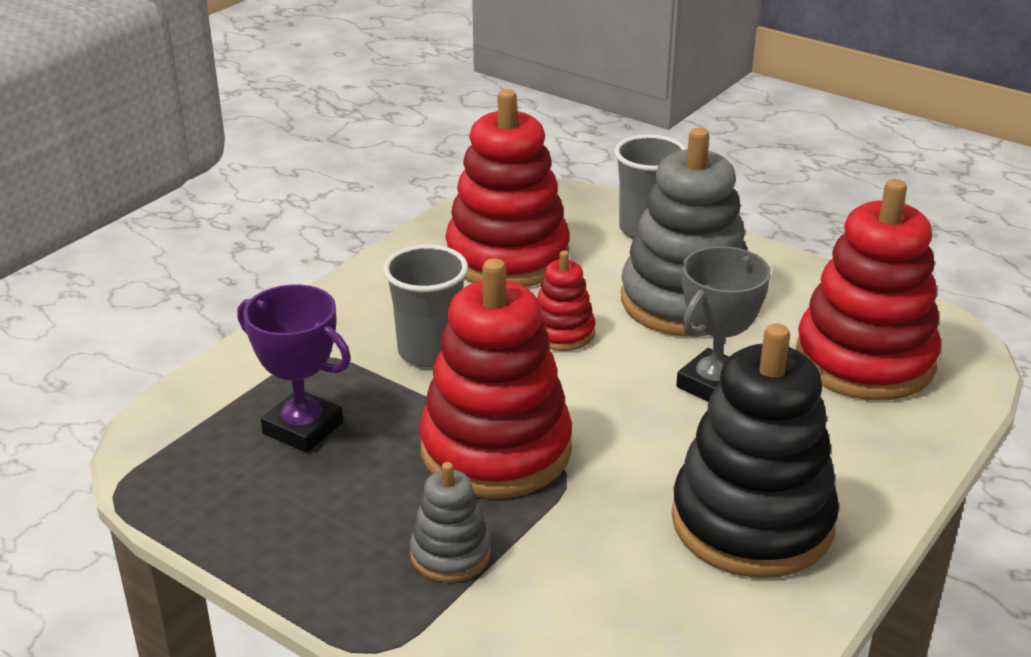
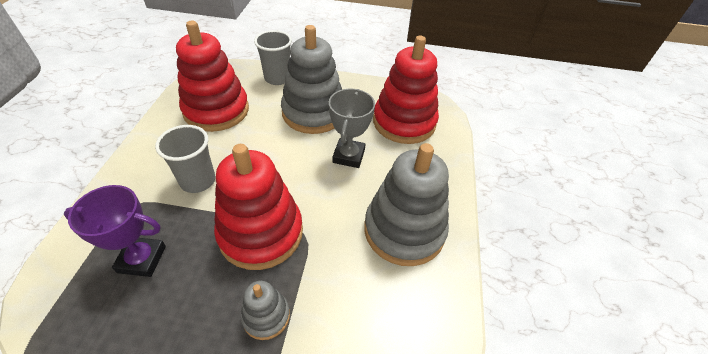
camera: 30 degrees left, 15 degrees up
red stacking toy [537,251,595,351] -> none
black stacking toy [671,324,839,578] -> grey stacking toy [364,143,449,266]

